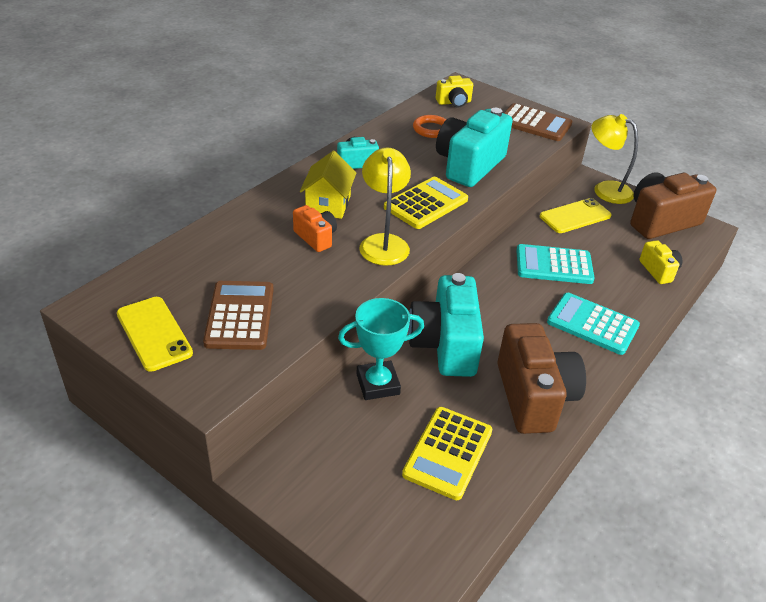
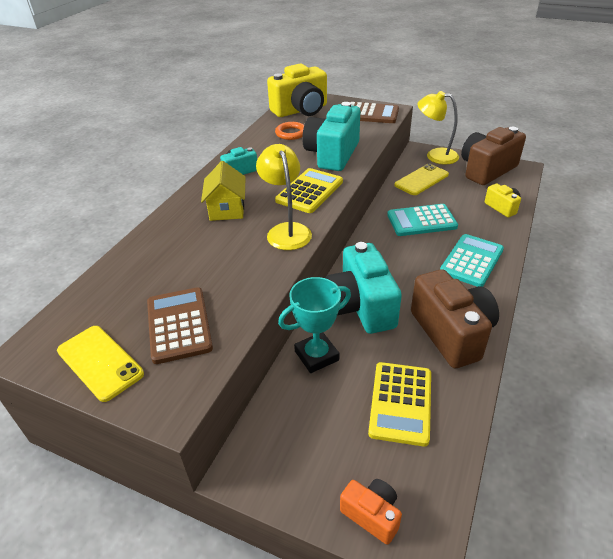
camera: 10 degrees left, 0 degrees up
orange camera [293,205,337,252] -> orange camera moved to [340,479,402,545]
yellow camera [436,75,473,108] -> yellow camera [267,64,327,117], size x1.99
turquoise calculator [547,293,640,355] -> turquoise calculator turned 105 degrees clockwise [440,234,504,287]

